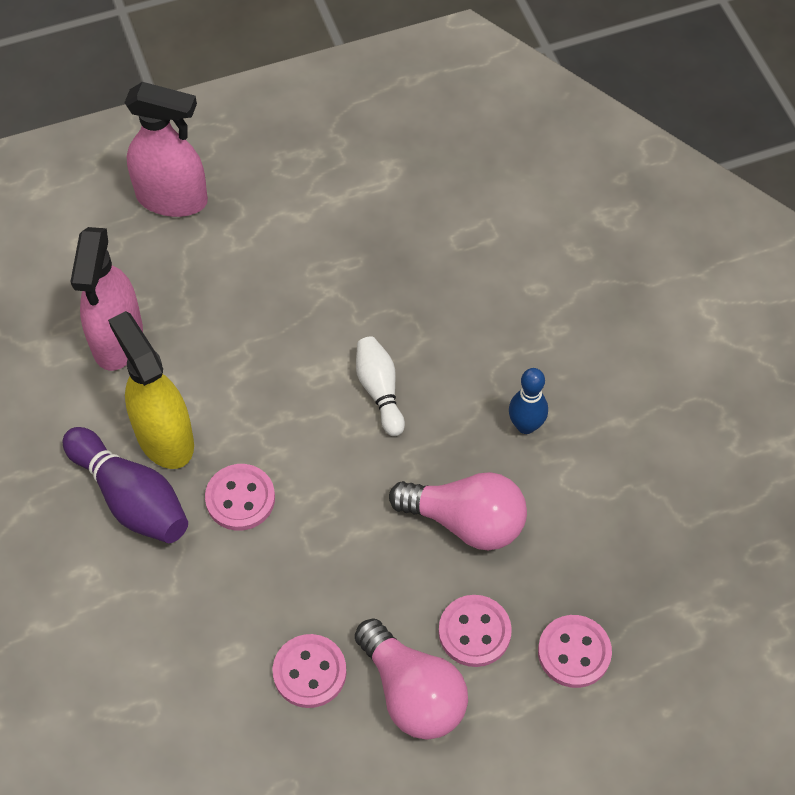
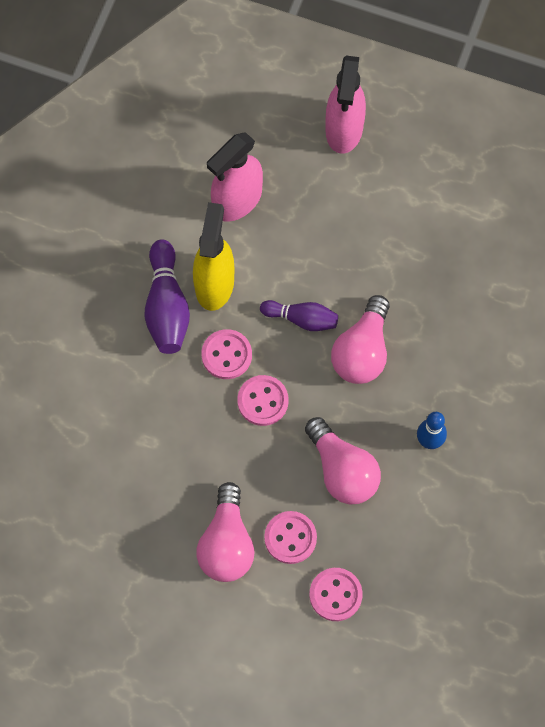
camera: 40 degrees right, 10 degrees up
pink spray bottle [124,82,208,217] -> pink spray bottle turned 45 degrees clockwise [325,56,366,154]
pink button [273,634,346,708] -> pink button moved to [237,375,289,426]
white bowling pin [356,336,405,436] -> pink light bulb [331,295,390,384]
none -> purple bowling pin [260,300,338,331]

